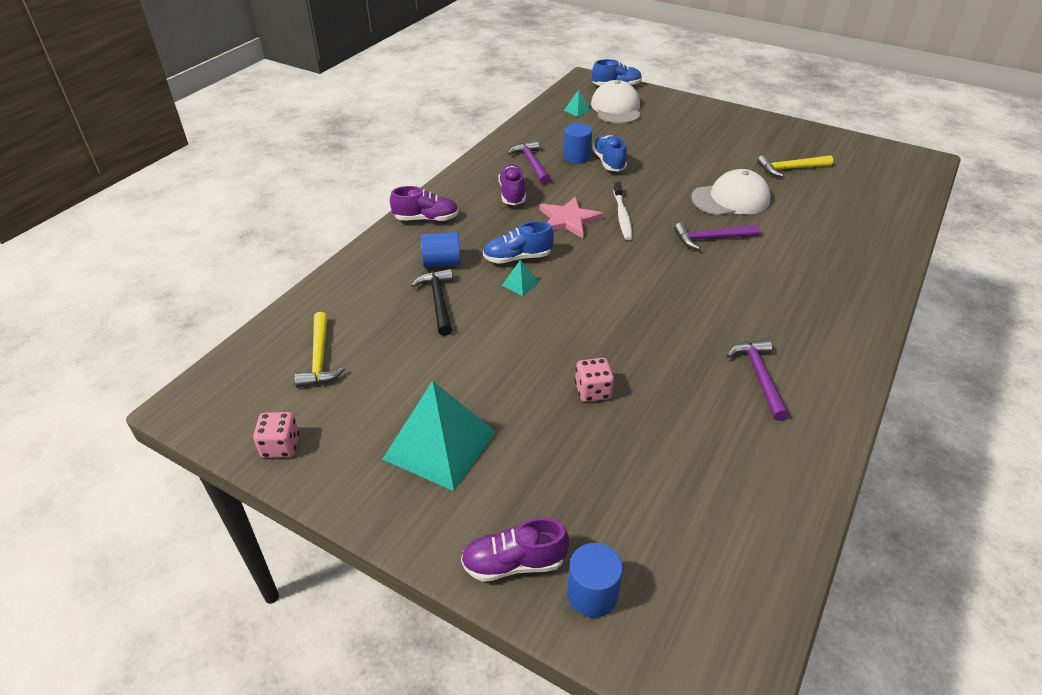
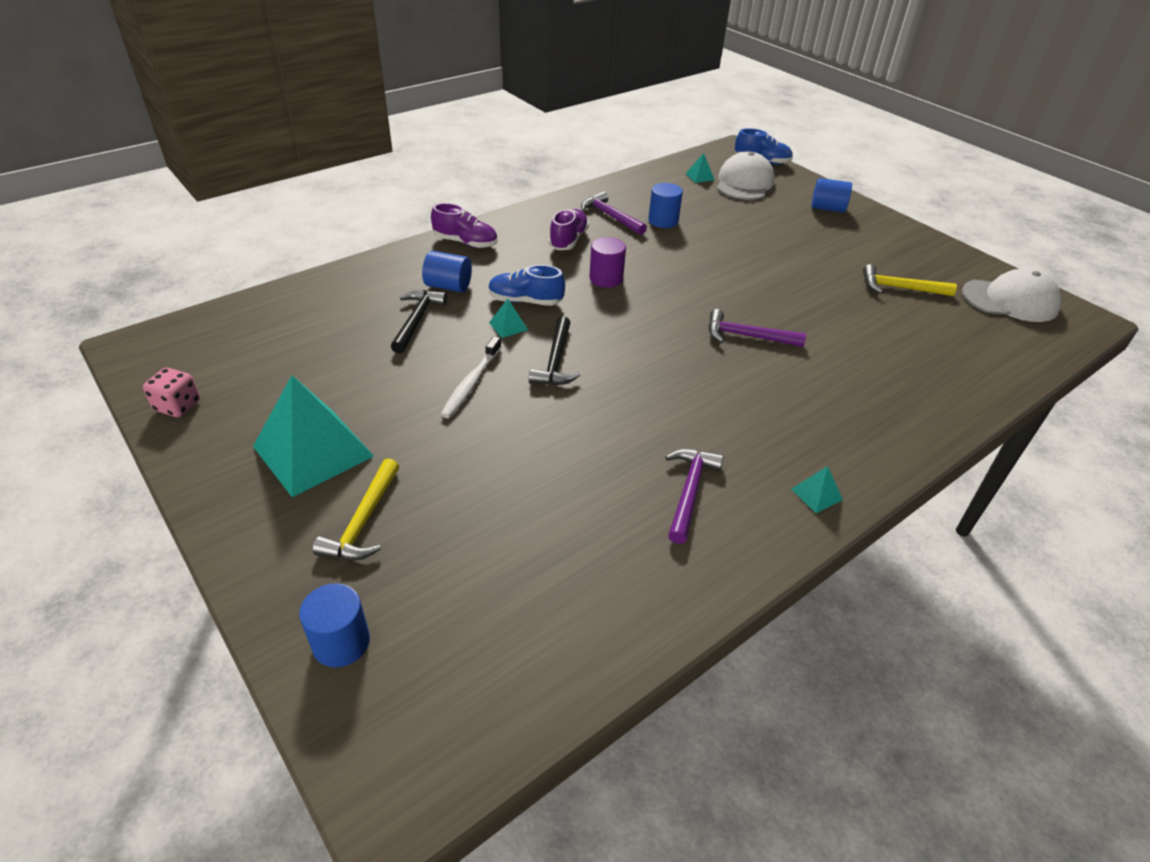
camera: 20 degrees right, 0 degrees up
yellow hammer [294,312,346,388] -> yellow hammer moved to [313,458,399,560]
purple shoe [461,518,569,582] -> none
purple hammer [508,140,550,185] -> purple hammer turned 45 degrees counterclockwise [581,191,647,235]
pink star [540,197,603,238] -> purple cylinder [589,237,626,288]
pink dice [575,358,614,402] -> none
blue shoe [592,135,627,171] -> none
white toothbrush [613,182,632,240] -> white toothbrush moved to [440,336,501,418]
white cap [691,169,771,215] -> white cap moved to [962,268,1062,322]
none -> black hammer [529,316,580,385]
none -> turquoise pyramid [791,466,843,513]
none -> blue cylinder [811,178,852,213]

